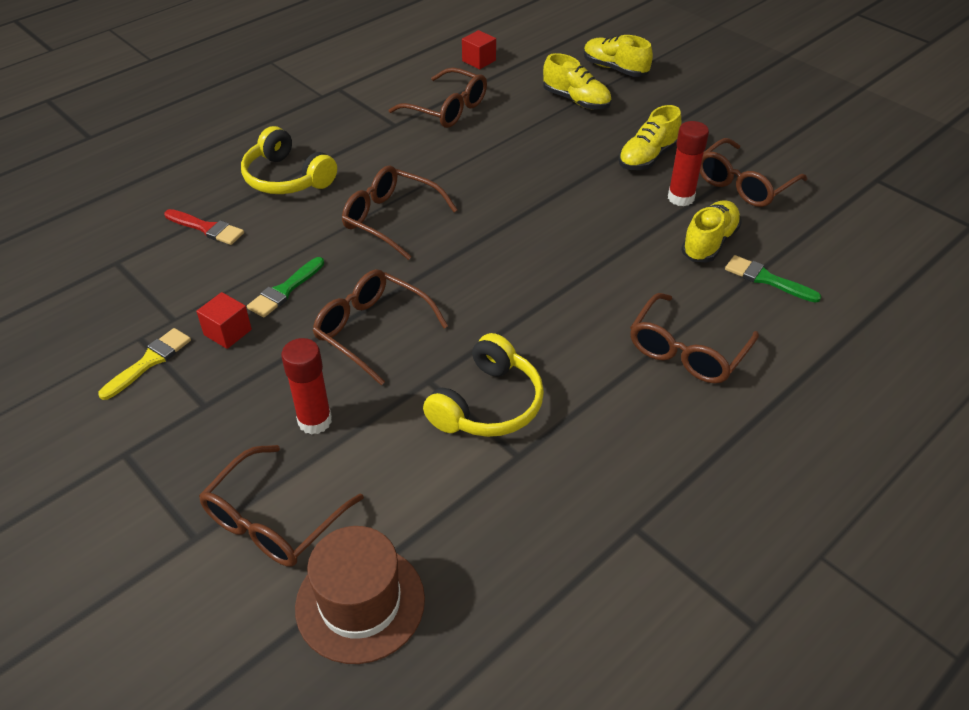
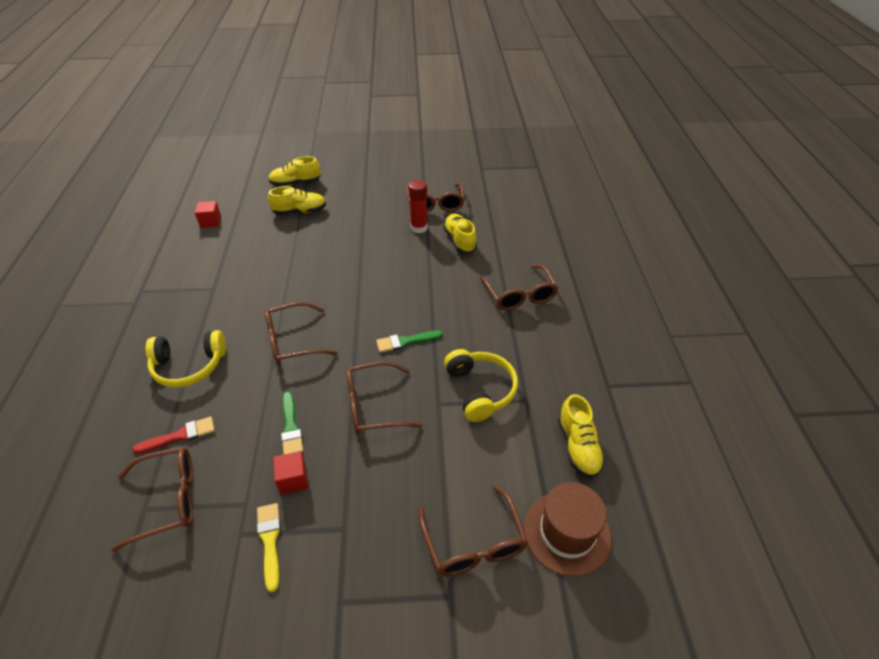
camera: 50 degrees left, 0 degrees up
red glue stick [281,338,332,435] -> none
brown glasses [389,67,487,128] -> brown glasses moved to [111,447,193,552]
yellow shoe [619,105,681,170] -> yellow shoe moved to [558,394,605,478]
green brush [725,255,821,303] -> green brush moved to [376,330,443,353]

